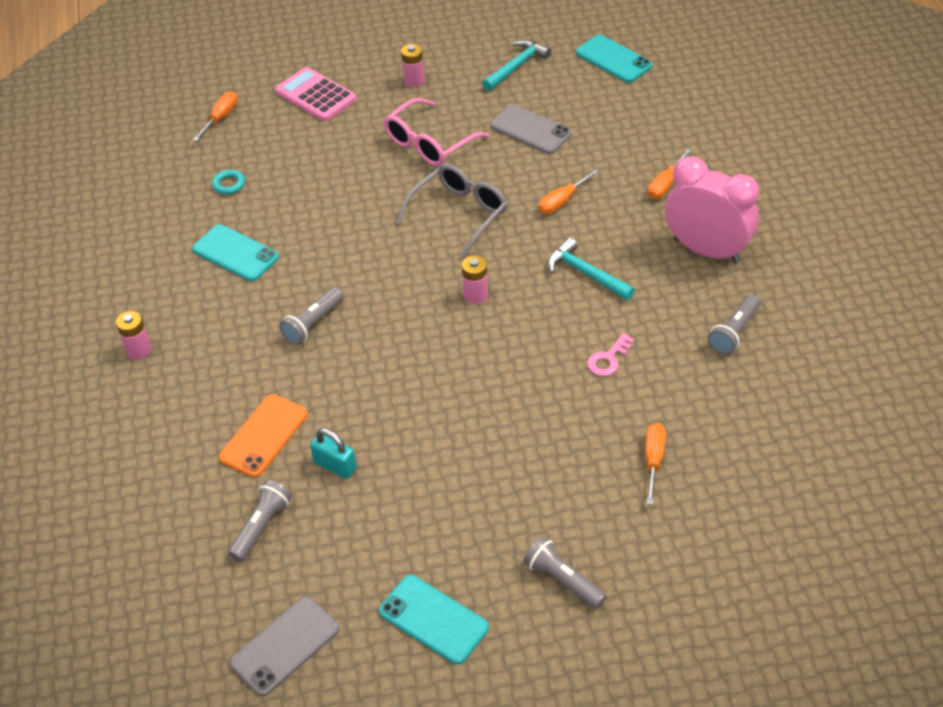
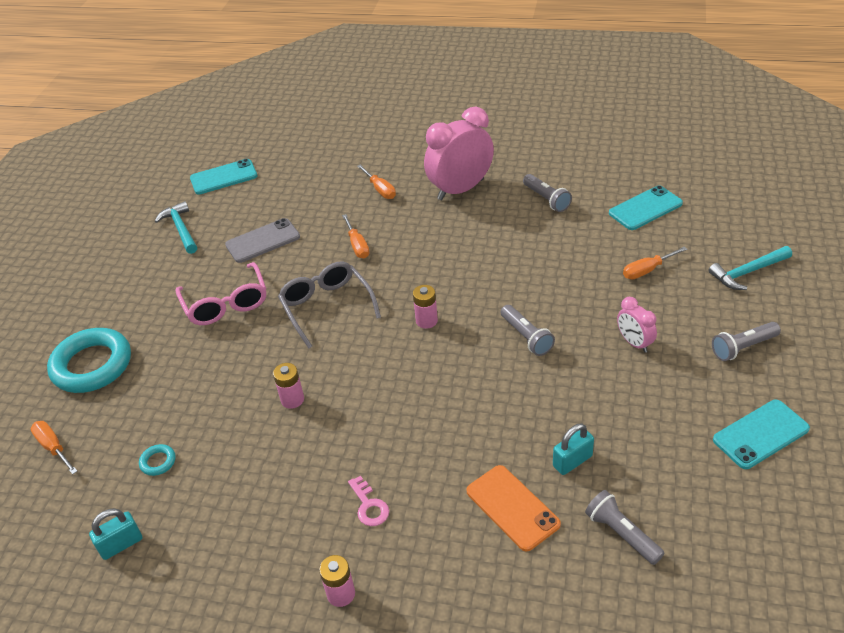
camera: 65 degrees left, 5 degrees down
turquoise phone [192,224,279,281] -> turquoise phone moved to [609,185,683,230]
grey phone [229,596,340,697] -> none
pink calculator [275,67,356,121] -> turquoise ring [47,328,131,393]
grey flashlight [279,287,344,345] -> grey flashlight moved to [500,305,555,356]
pink battery [401,44,425,87] -> pink battery moved to [273,363,304,409]
turquoise hammer [548,238,635,300] -> turquoise hammer moved to [708,246,792,290]
pink key [587,333,634,376] -> pink key moved to [348,476,389,526]
orange screwdriver [645,423,666,505] -> orange screwdriver turned 60 degrees counterclockwise [623,246,687,279]
none -> turquoise padlock [89,509,142,560]
none -> pink clock [617,297,657,353]

